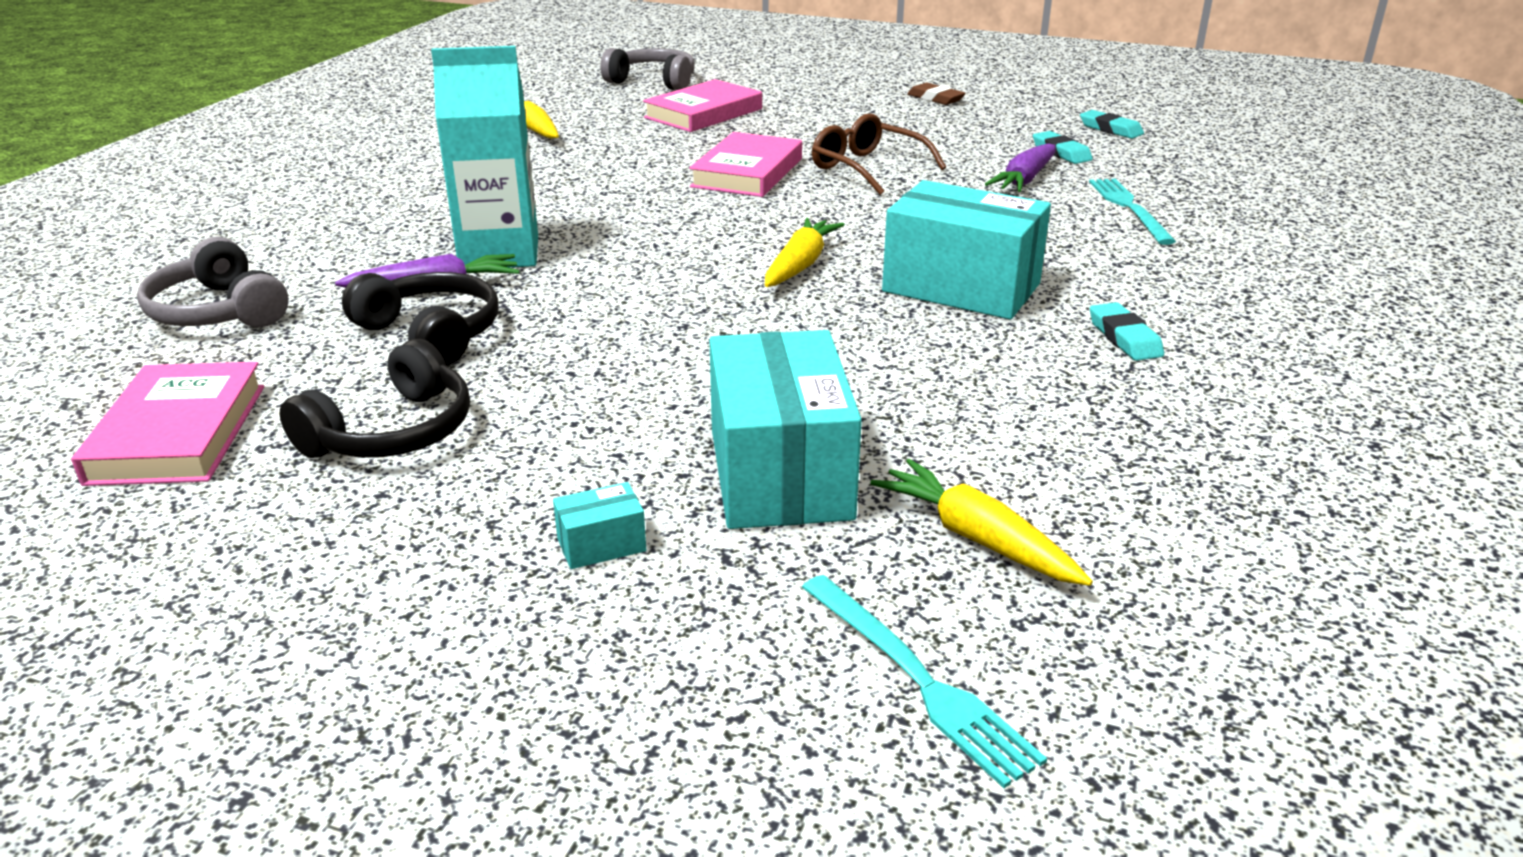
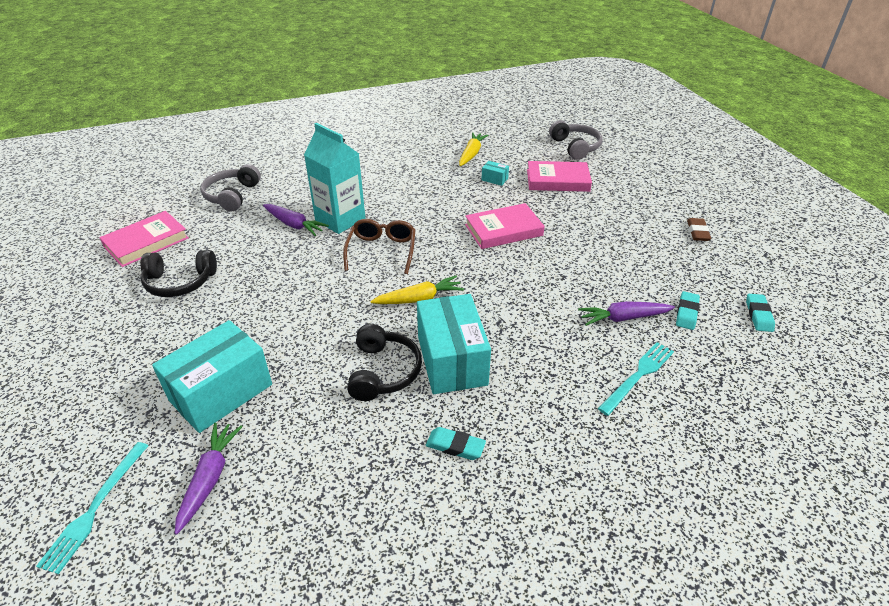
camera: 50 degrees right, 10 degrees up
black headphones [342,272,498,365] -> black headphones moved to [347,324,422,401]
turquoise box [553,482,646,569] -> turquoise box moved to [482,161,509,186]
brown glasses [812,113,946,195] -> brown glasses moved to [343,219,415,274]
yellow carrot [870,459,1093,586] -> purple carrot [175,423,243,535]
turquoise eraser [1090,302,1164,361] -> turquoise eraser turned 75 degrees clockwise [426,427,486,460]

